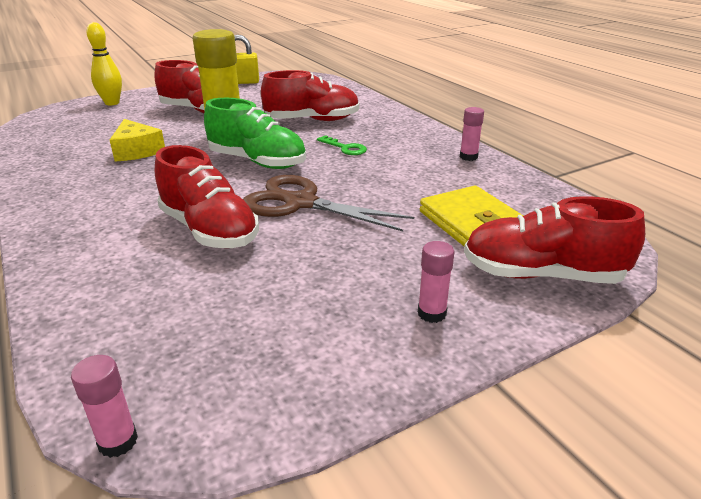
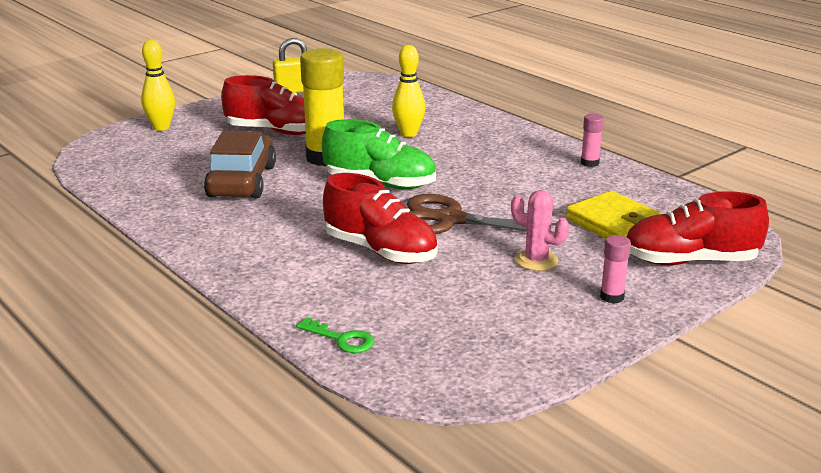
camera: 10 degrees left, 5 degrees down
pink glue stick [71,355,138,458] -> none
yellow cheese [110,119,165,162] -> brown car [204,131,276,198]
red shoe [261,70,360,121] -> yellow bowling pin [392,45,425,137]
green key [317,135,367,155] -> green key moved to [296,317,374,353]
none -> pink cactus [511,190,569,271]

